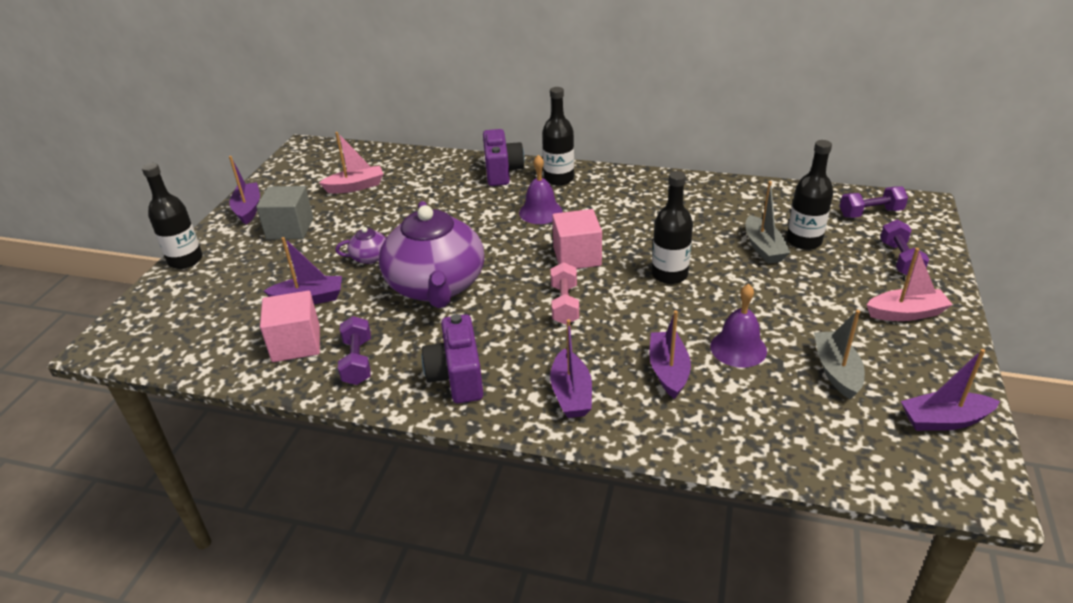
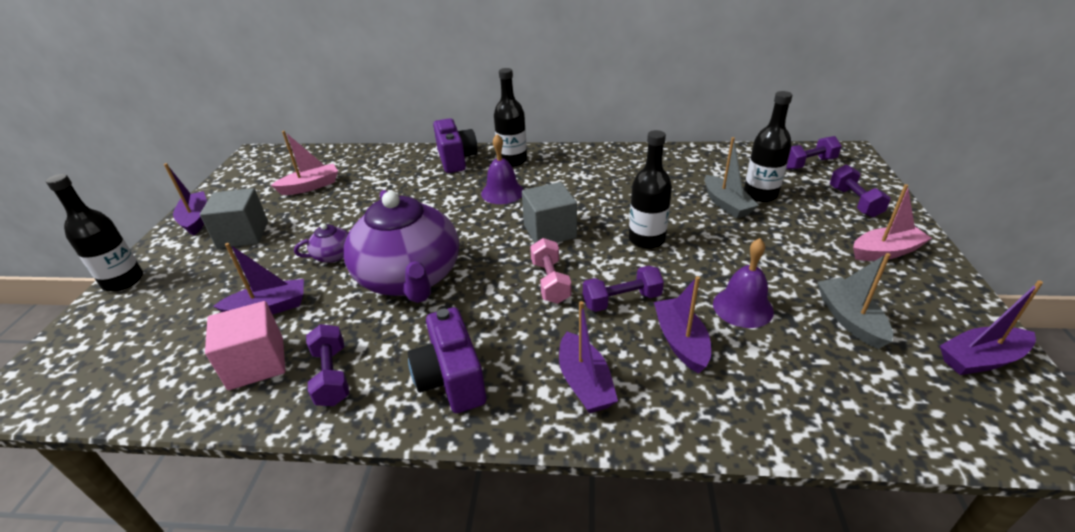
camera: 10 degrees left, 0 degrees up
pink cube [552,209,602,269] -> grey cube [522,182,577,243]
none -> purple dumbbell [583,266,664,312]

